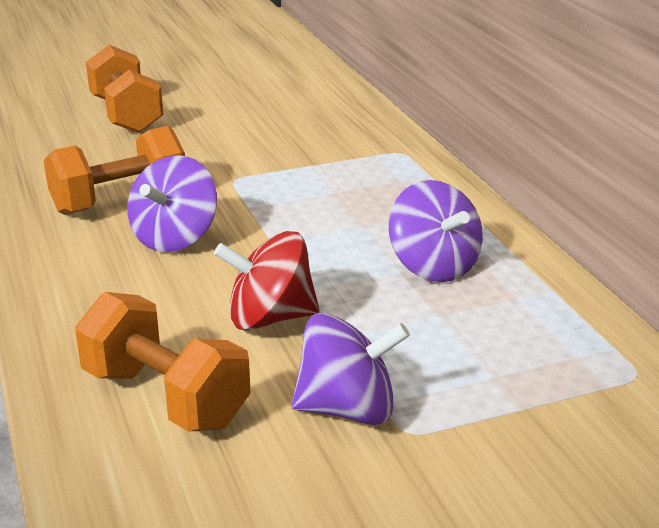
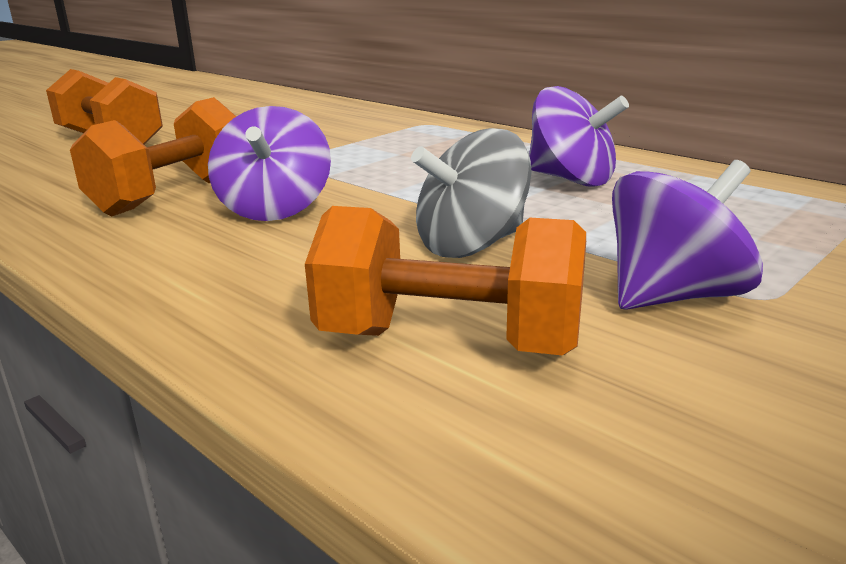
camera: 25 degrees left, 5 degrees down
red spinning top [214,231,320,331] -> grey spinning top [411,128,532,258]

